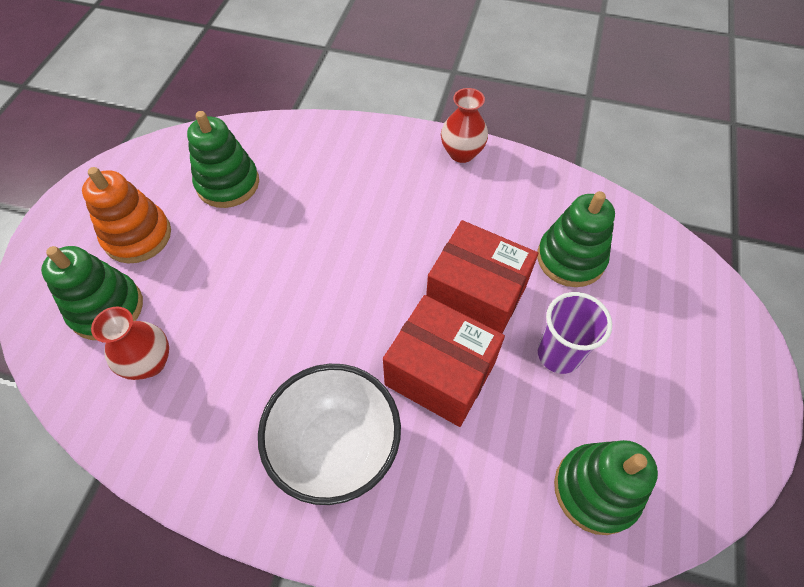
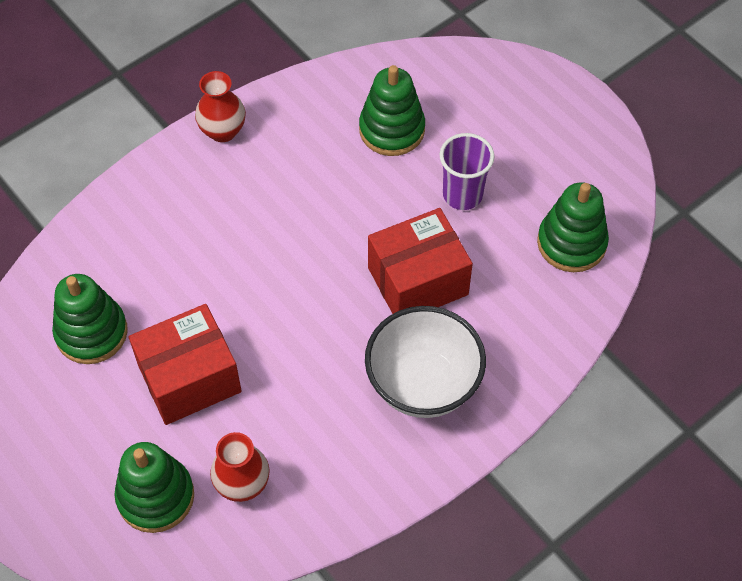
camera: 55 degrees left, 0 degrees up
orange stacking toy [82,167,171,263] -> none
red box [426,220,538,334] -> red box moved to [129,304,242,425]

